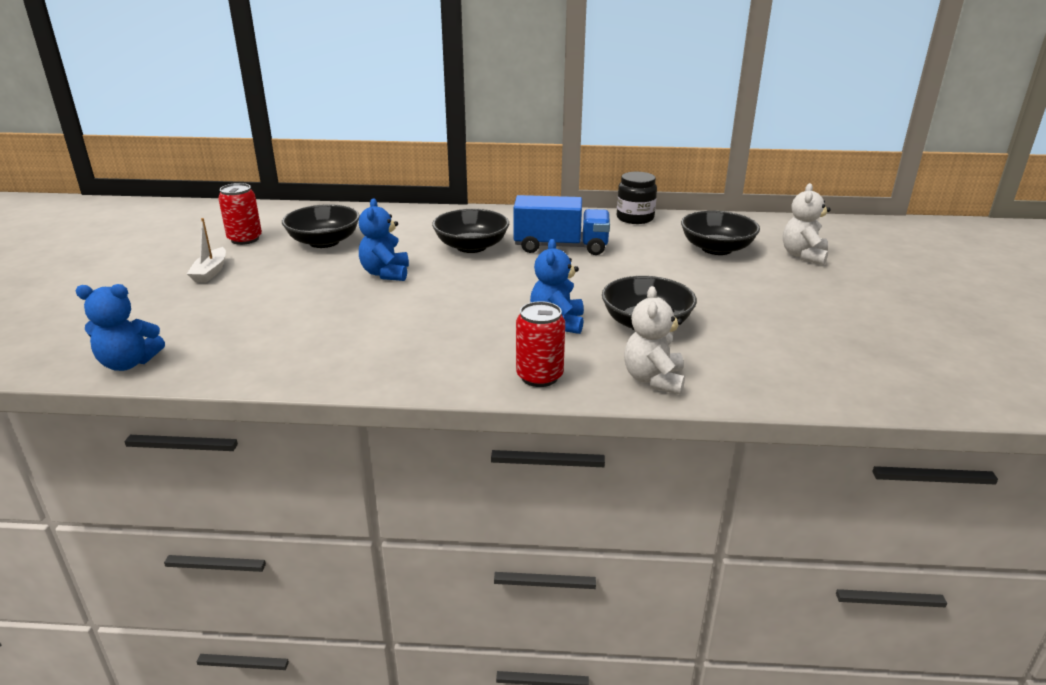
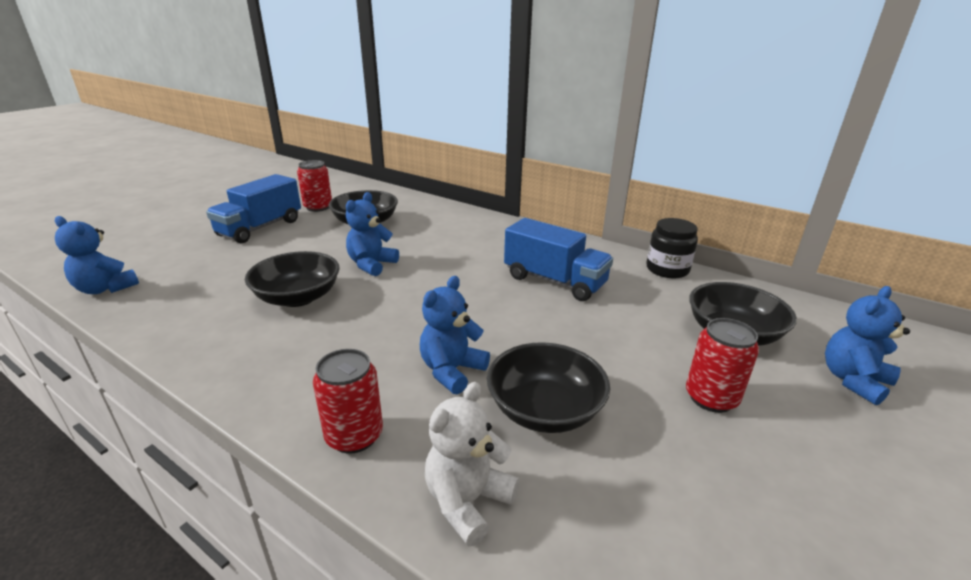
camera: 30 degrees right, 0 degrees up
white boat [187,218,226,283] -> blue truck [206,174,301,243]
black bowl [432,209,509,253] -> black bowl moved to [245,251,340,307]
white teddy bear [783,183,831,265] -> blue teddy bear [825,286,910,405]
none -> red can [686,318,759,413]

